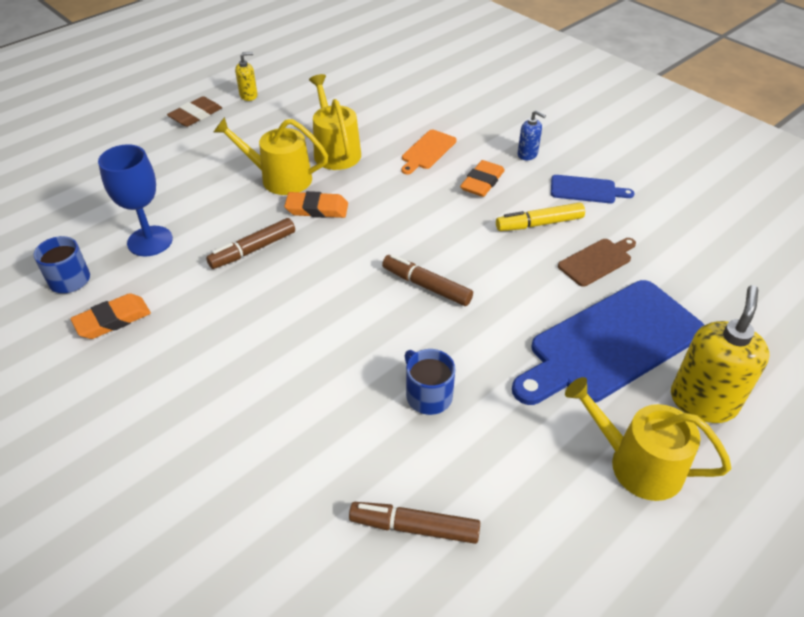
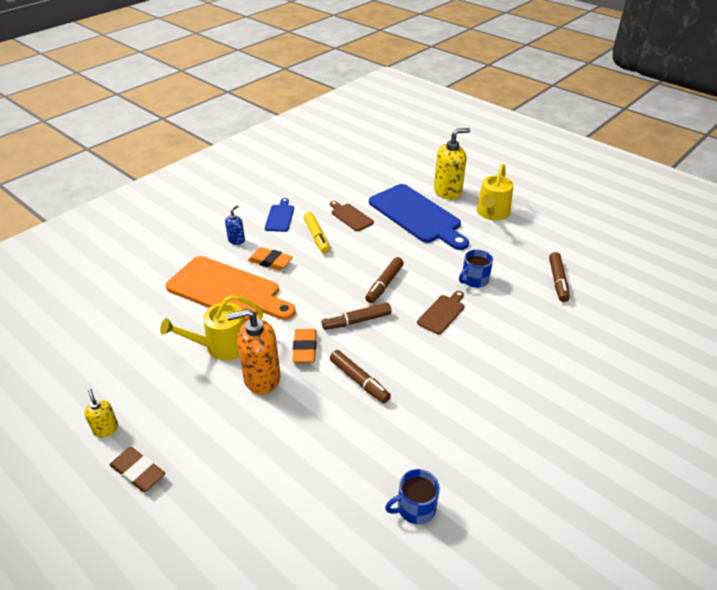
camera: 95 degrees left, 5 degrees down
orange eraser [70,293,151,339] -> none
blue goblet [98,145,173,256] -> none
yellow watering can [214,117,328,195] -> orange soap dispenser [226,309,280,395]
orange cutting board [401,130,457,174] -> orange cutting board [165,256,296,322], size x2.14
yellow soap dispenser [671,285,770,423] -> yellow soap dispenser turned 135 degrees clockwise [434,128,470,200]
none -> brown marker [322,303,391,330]
none -> brown cutting board [417,291,465,335]

